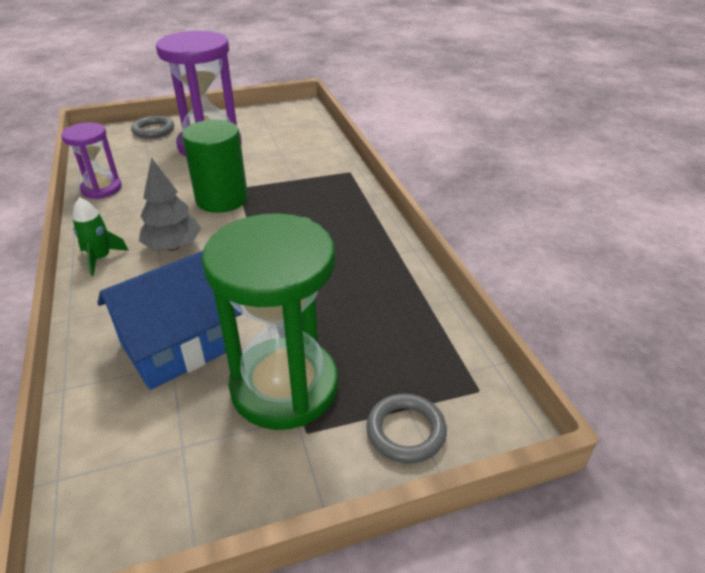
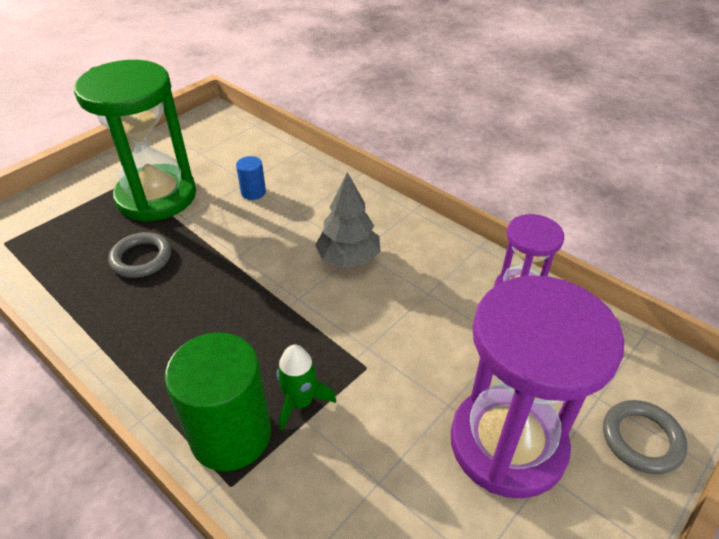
camera: 150 degrees right, 5 degrees up
green rocket [73,197,129,276] -> green rocket moved to [277,345,336,431]
blue house [97,250,242,390] -> blue cylinder [236,156,266,200]
green cylinder [182,120,248,213] -> green cylinder moved to [165,332,271,471]
grey ring [366,393,447,463] -> grey ring moved to [108,232,171,278]

